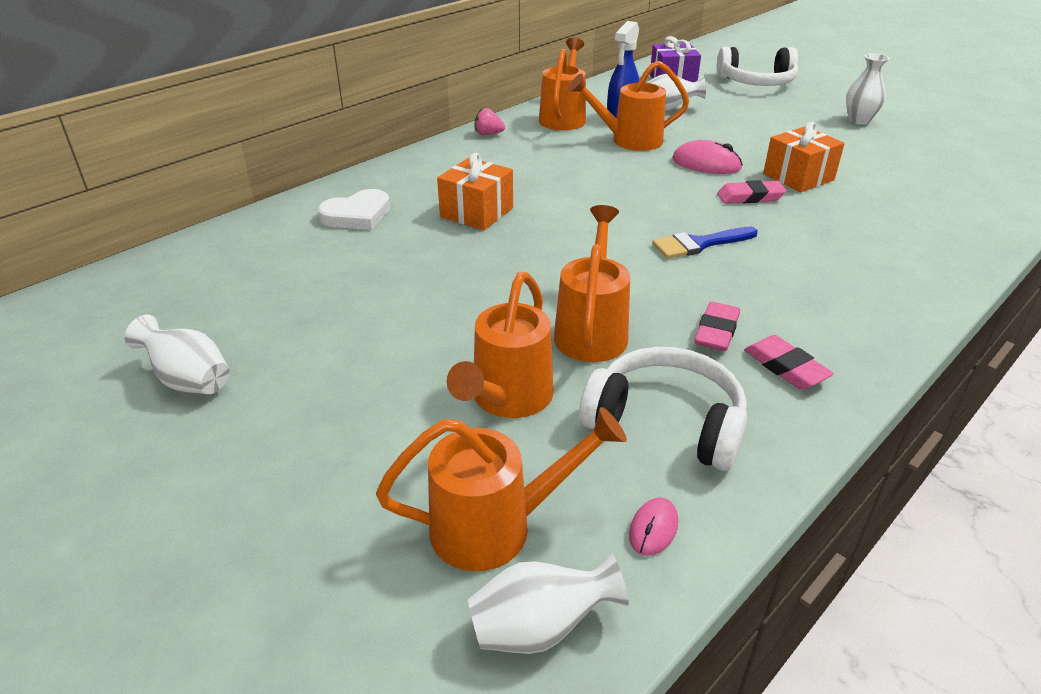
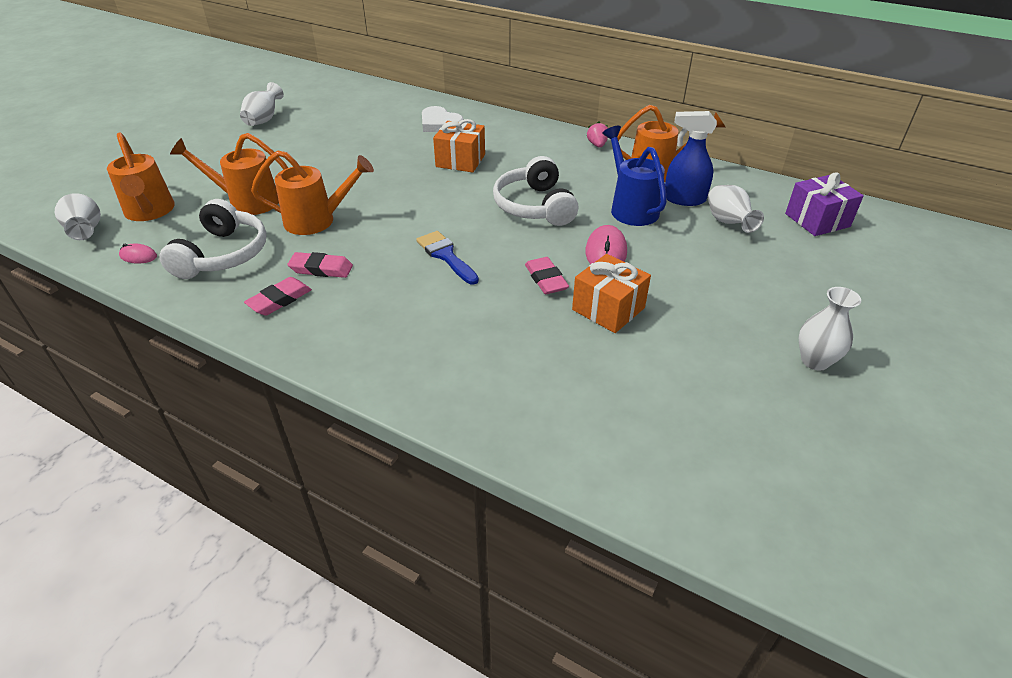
camera: 75 degrees right, 5 degrees up
orange watering can [568,61,689,151] -> blue watering can [602,126,667,226]
white headphones [717,47,798,86] -> white headphones moved to [493,156,579,226]

